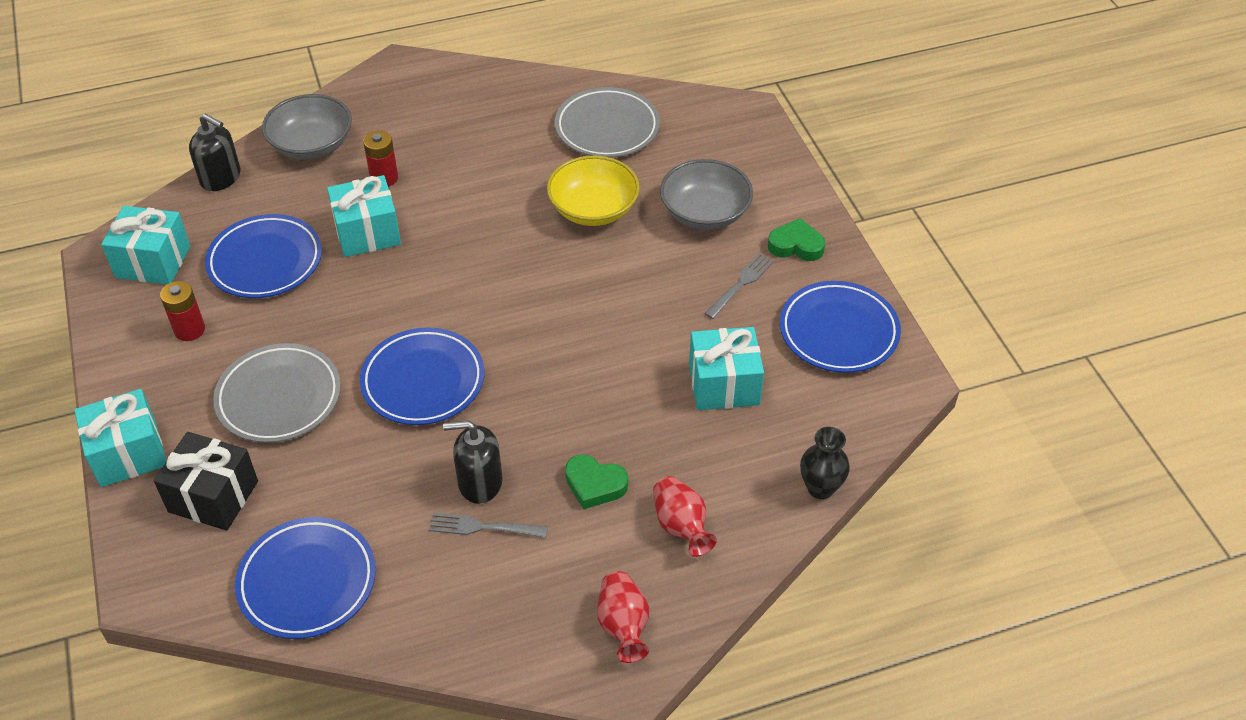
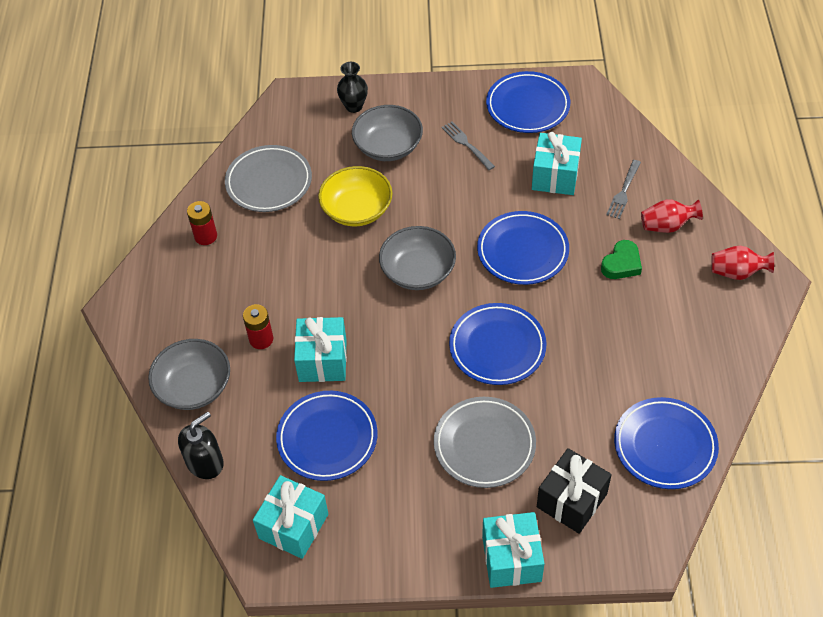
camera: 70 degrees left, 5 degrees up
red battery [160,281,205,341] -> red battery moved to [187,201,217,245]
grey fork [429,513,548,538] -> grey fork moved to [606,160,641,219]
black soap dispenser [443,420,503,504] -> none
green heart [768,218,825,261] -> none
black vase [800,427,850,499] -> black vase moved to [337,62,368,113]
none -> grey bowl [379,226,456,290]
none -> blue plate [477,211,569,285]

